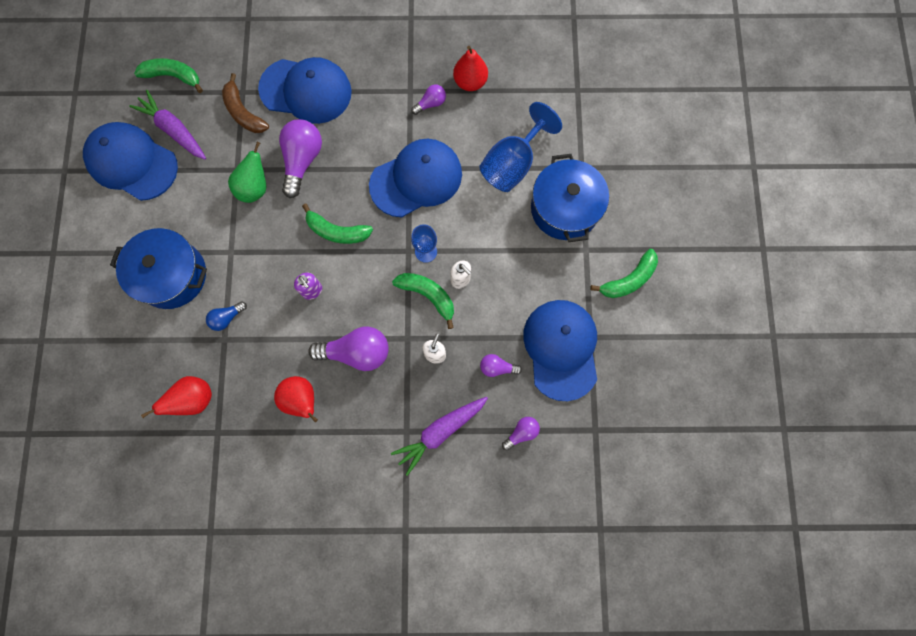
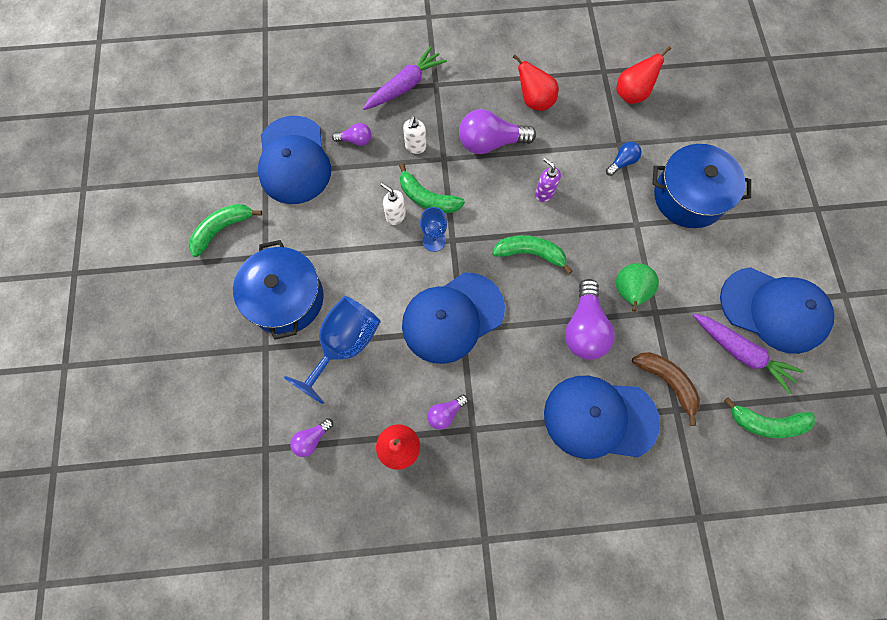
camera: 175 degrees right, 5 degrees down
purple light bulb [502,417,540,451] -> purple light bulb moved to [290,418,333,457]

